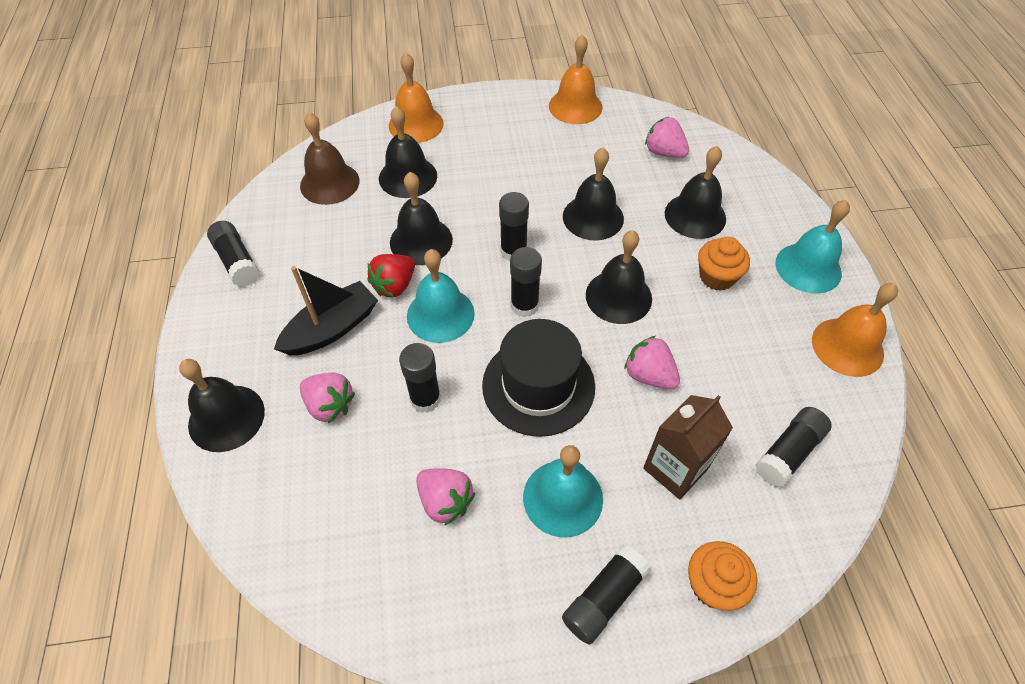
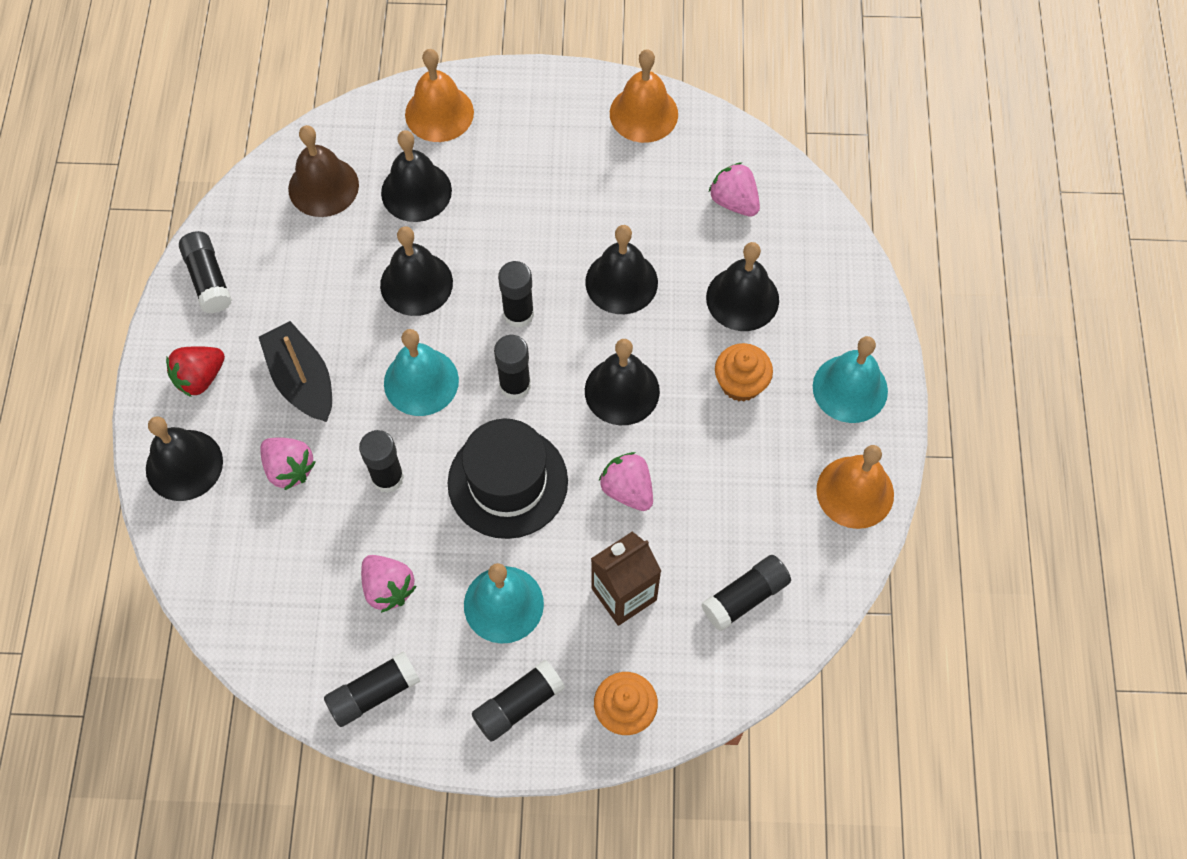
camera: 10 degrees right, 10 degrees up
black boat [274,266,378,356] -> black boat turned 90 degrees counterclockwise [259,321,332,422]
red strawberry [367,254,415,298] -> red strawberry moved to [166,346,225,397]
none -> black glue stick [324,651,421,727]

